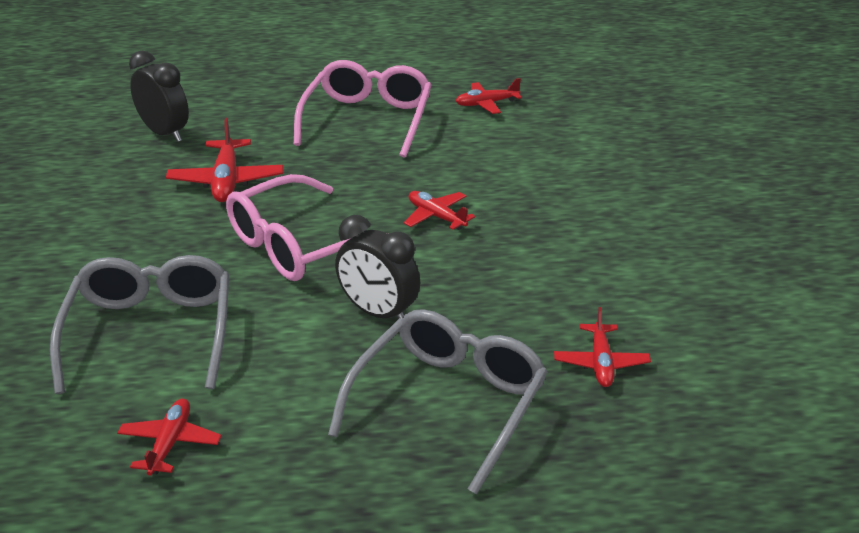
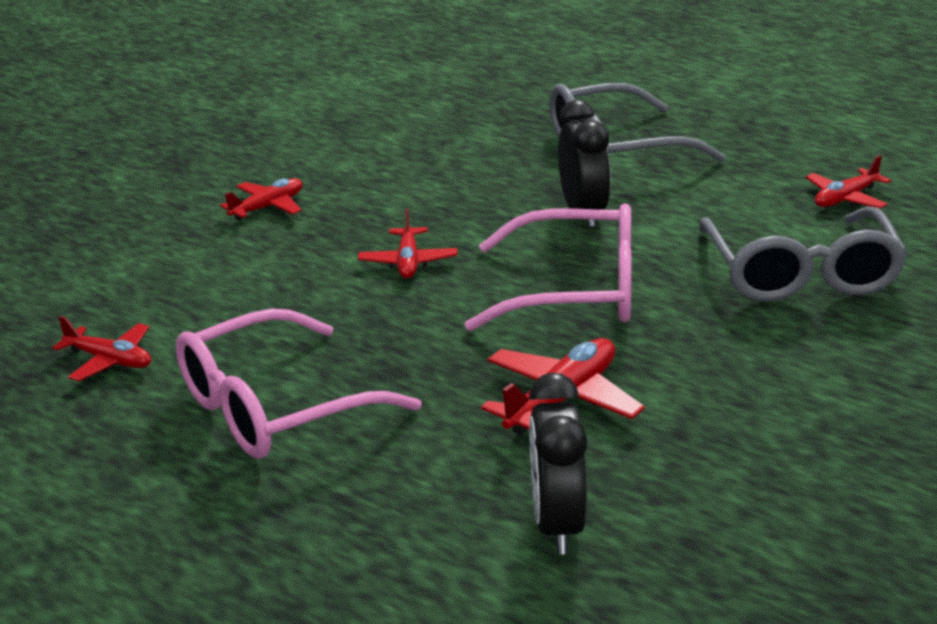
camera: 135 degrees left, 5 degrees down
grey glasses [50,255,229,394] -> grey glasses turned 45 degrees counterclockwise [699,207,908,302]
red plane [554,307,651,387] -> red plane moved to [220,178,303,220]

